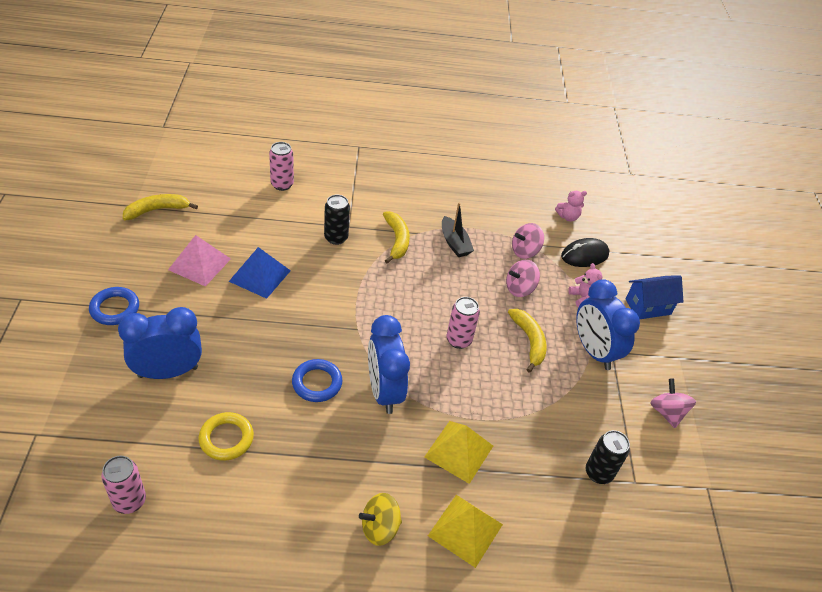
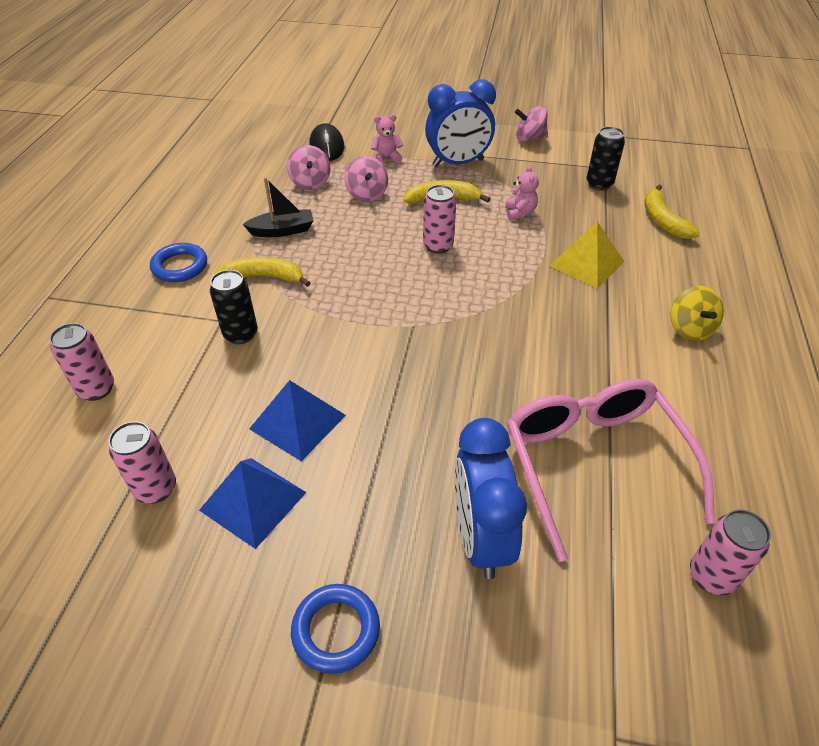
camera: 75 degrees left, 0 degrees up
yellow banana [123,194,198,220] -> yellow banana moved to [645,185,700,239]
pink pyramid [168,235,231,287] -> blue pyramid [199,458,307,549]
yellow ring [198,412,254,461] -> pink glasses [507,379,715,562]
blue ring [292,359,342,402] -> blue ring moved to [150,243,207,282]
blue clock [368,315,410,414] -> none
yellow pyramid [428,495,503,568] -> none
pink teddy bear [555,191,587,222] -> pink teddy bear moved to [505,165,539,220]
blue house [626,276,684,319] -> none
none -> pink can [109,421,176,504]

